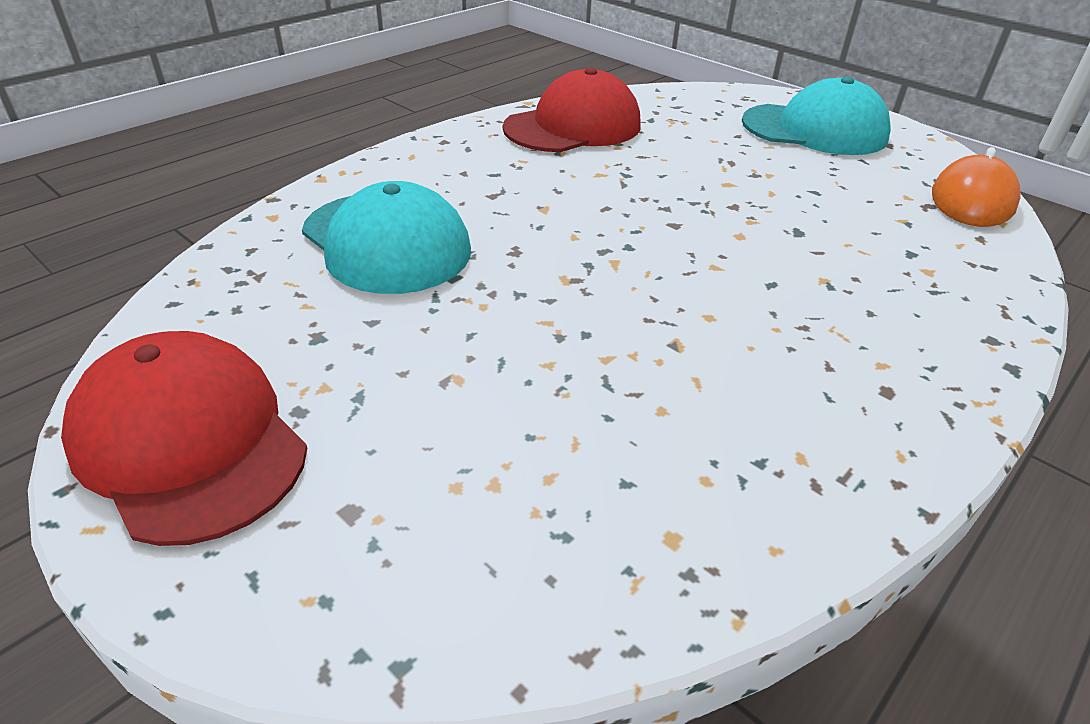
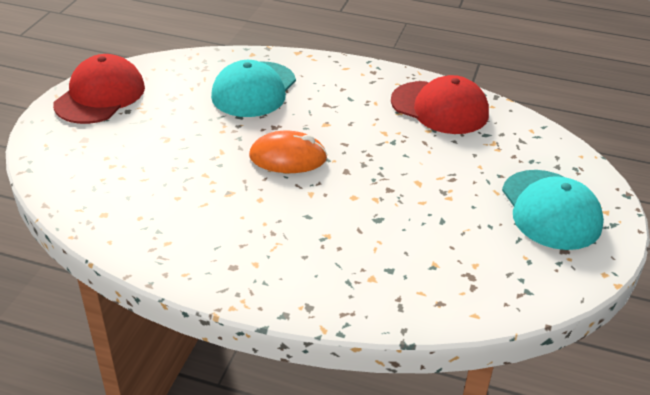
camera: 65 degrees right, 0 degrees up
orange mouse [932,147,1021,227] -> orange mouse moved to [249,131,328,173]

